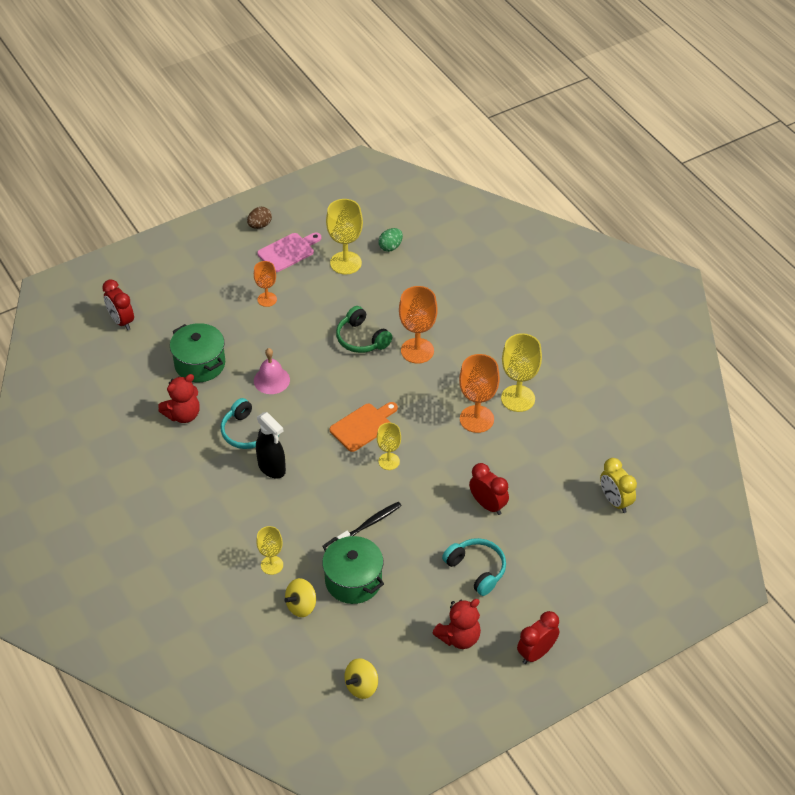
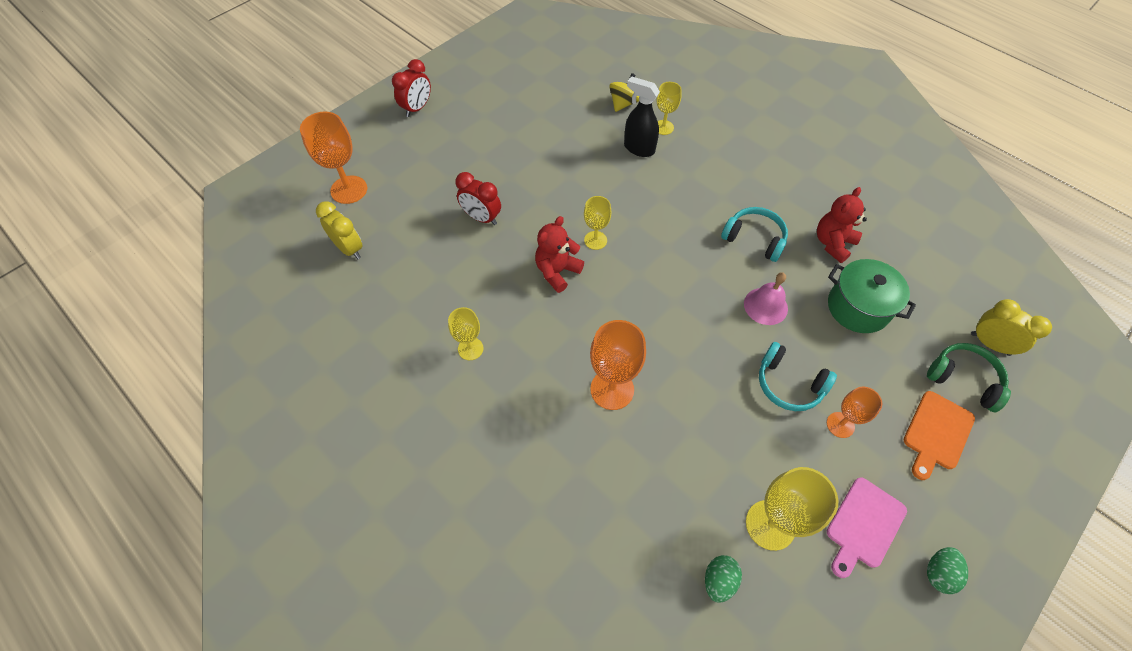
camera: 165 degrees right, 10 degrees up
red clock [102,279,134,330] -> yellow clock [971,299,1052,356]
brown egg [247,207,272,229] -> green egg [927,547,968,594]
black spray bottle [256,412,286,478] -> black spray bottle moved to [624,76,660,157]
green pot [322,536,384,604] -> none
orange cutting board [329,402,398,452] -> orange cutting board moved to [904,391,975,480]
green headphones [336,306,392,353] -> green headphones moved to [927,343,1011,412]
black toothbrush [337,502,402,539] -> none
yellow spinning top [344,658,378,699] -> none
red teddy bear [432,599,481,649] -> red teddy bear moved to [535,216,584,293]
turquoise headphones [442,538,506,596] -> turquoise headphones moved to [759,342,837,411]
orange goblet [459,354,500,433] -> orange goblet moved to [300,112,367,204]
yellow goblet [501,333,542,412] -> yellow goblet [448,307,484,360], size x0.61

